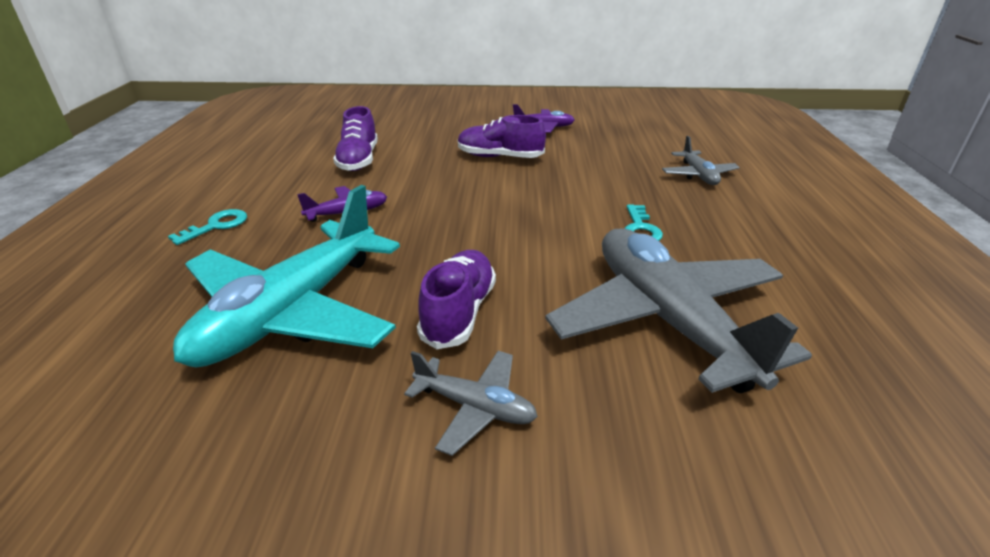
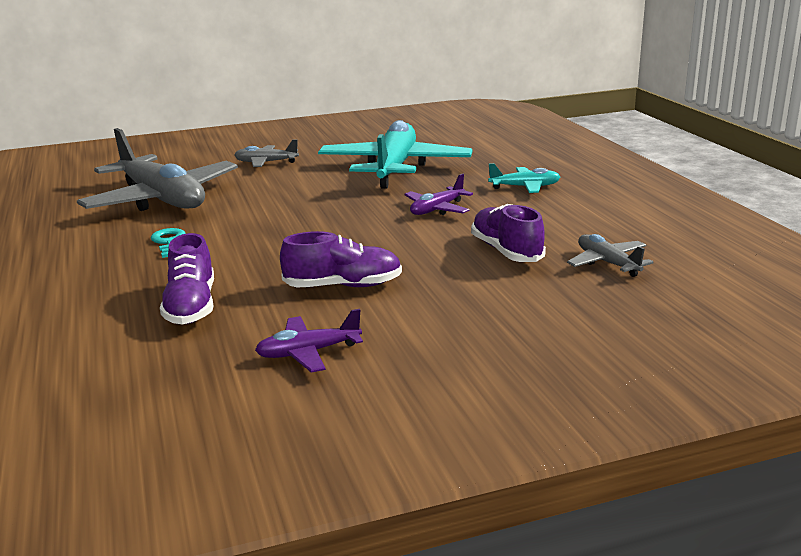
camera: 160 degrees right, 10 degrees down
turquoise key [168,209,247,245] -> turquoise plane [488,163,560,193]
purple shoe [417,250,496,349] -> purple shoe moved to [160,233,214,325]
grey plane [662,136,740,185] -> grey plane moved to [567,234,654,277]

